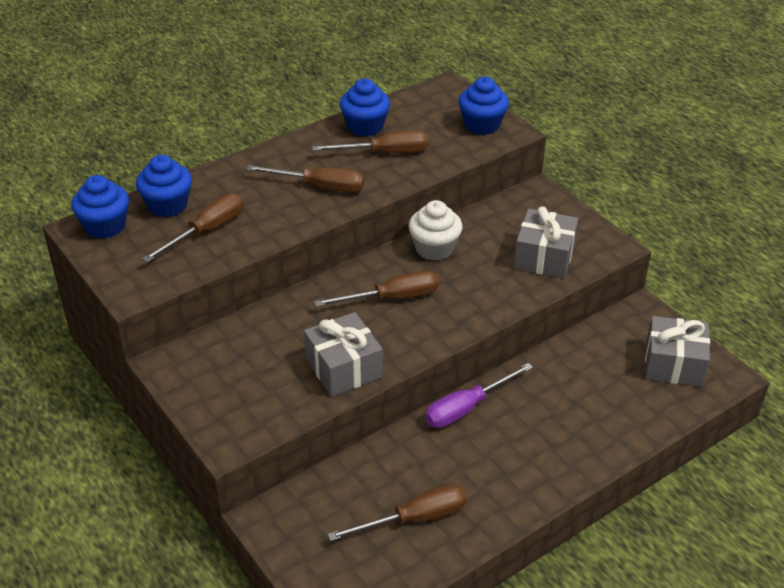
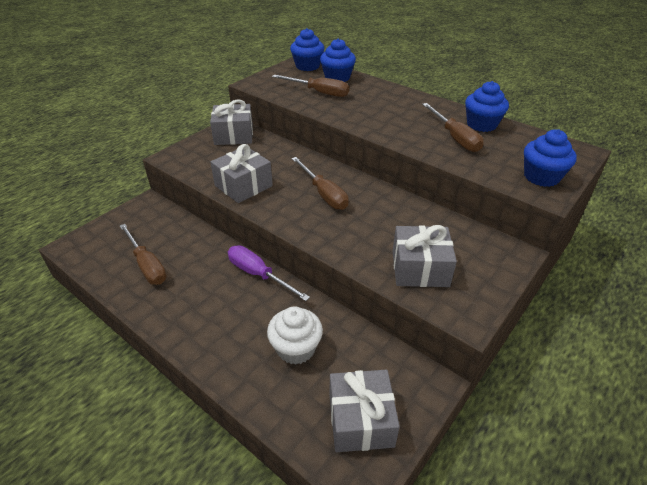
camera: 75 degrees right, 0 degrees up
brown screwdriver [246,165,364,193] -> none
white cupcake [408,200,462,261] -> white cupcake moved to [267,306,323,364]
none -> grey gift [210,99,253,145]

